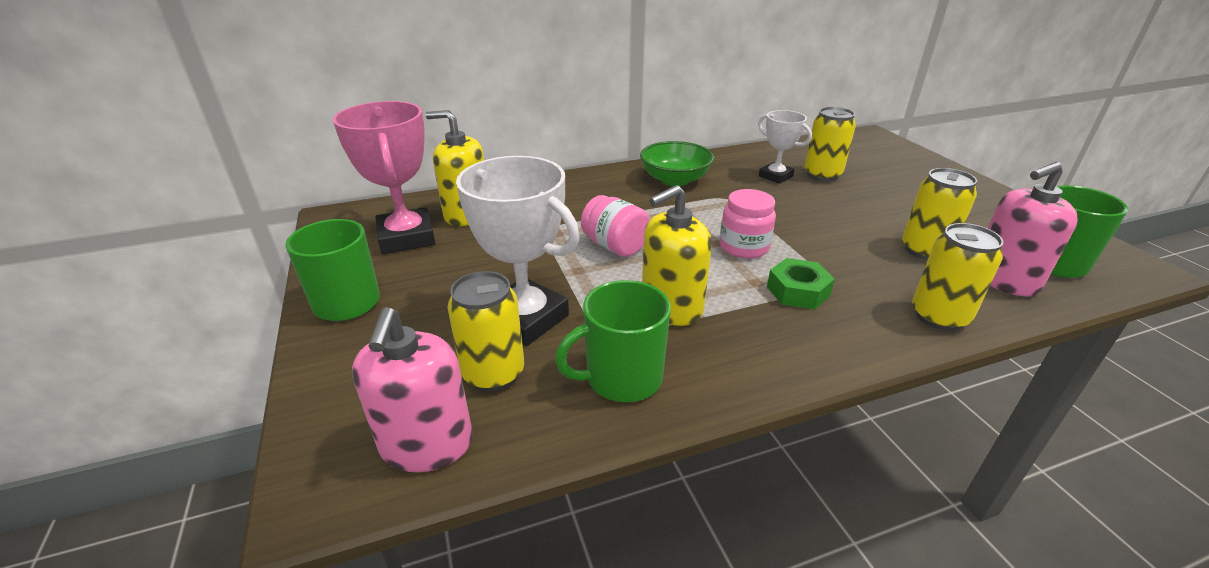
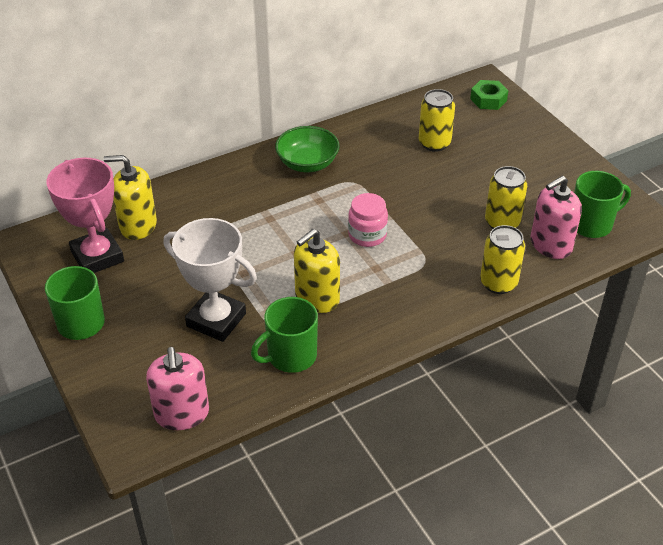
camera: 10 degrees left, 10 degrees up
yellow can [447,271,524,392] -> none
pink jar [581,195,650,257] -> none
white trophy [758,110,812,184] -> none
green nut [767,258,835,310] -> green nut moved to [470,80,509,110]

